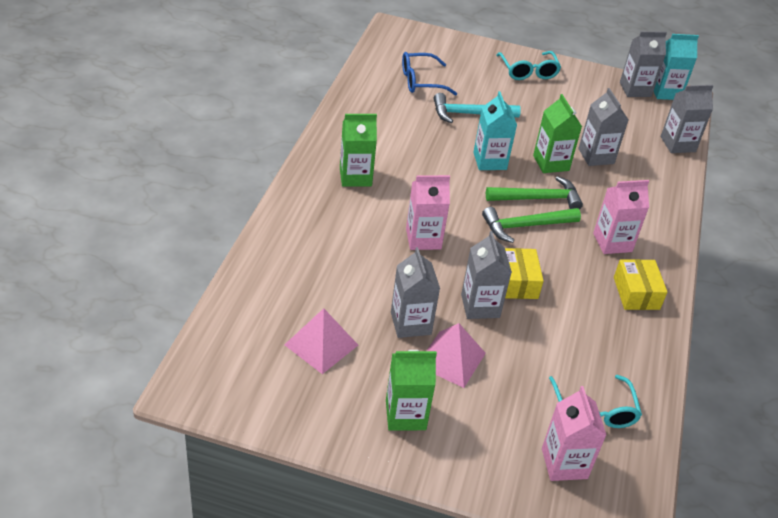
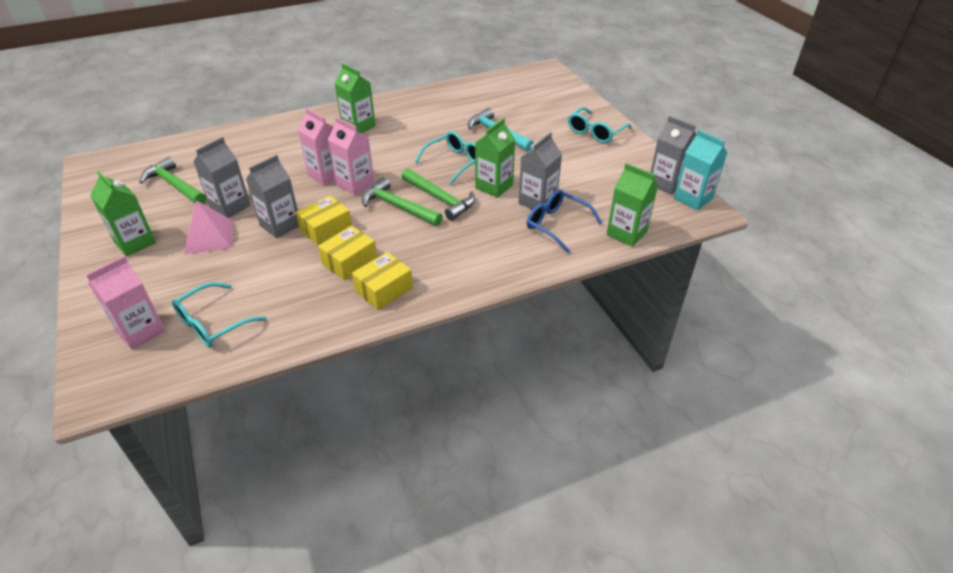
camera: 55 degrees right, 0 degrees up
pink pyramid [284,308,358,374] -> green hammer [139,157,206,204]
blue glasses [402,52,457,96] -> blue glasses moved to [527,189,602,253]
turquoise carton [473,91,517,170] -> turquoise glasses [415,131,475,185]
pink carton [593,180,649,254] -> pink carton moved to [328,117,374,195]
grey carton [661,85,713,153] -> green carton [606,163,658,247]
none -> yellow box [318,226,377,280]

